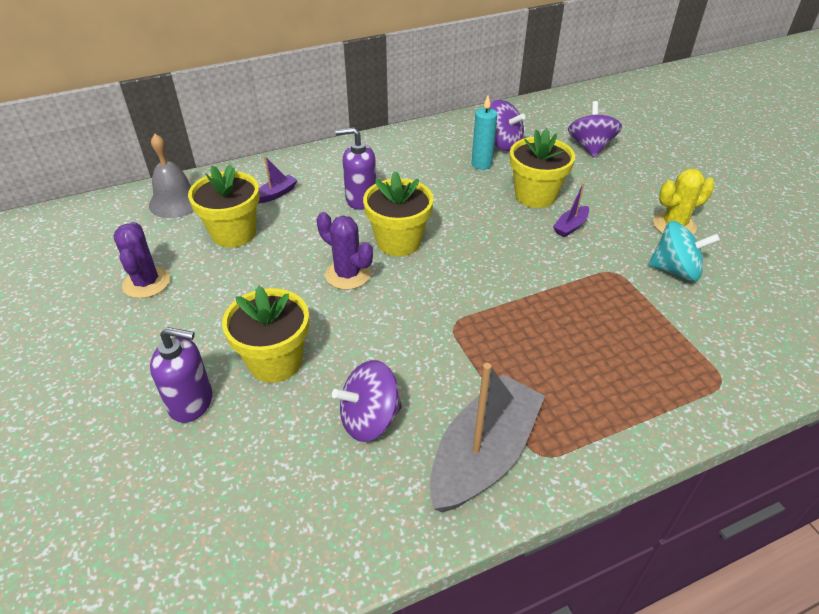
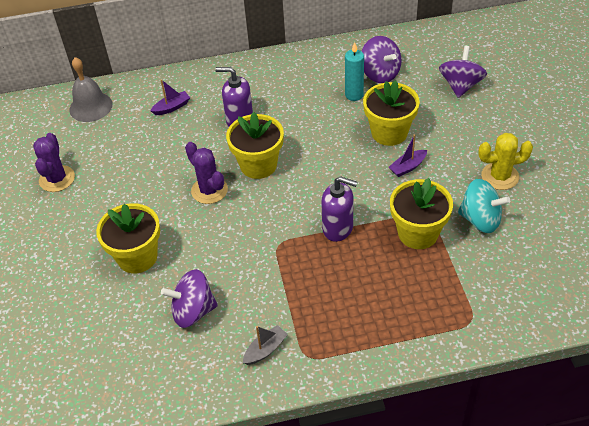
camera: 15 degrees right, 5 degrees up
purple soap dispenser [150,327,212,423] -> purple soap dispenser moved to [321,176,357,242]
yellow flower pot [188,164,260,248] -> yellow flower pot moved to [390,178,453,249]
grey boat [430,363,545,513] -> grey boat [243,325,288,365], size x0.43

